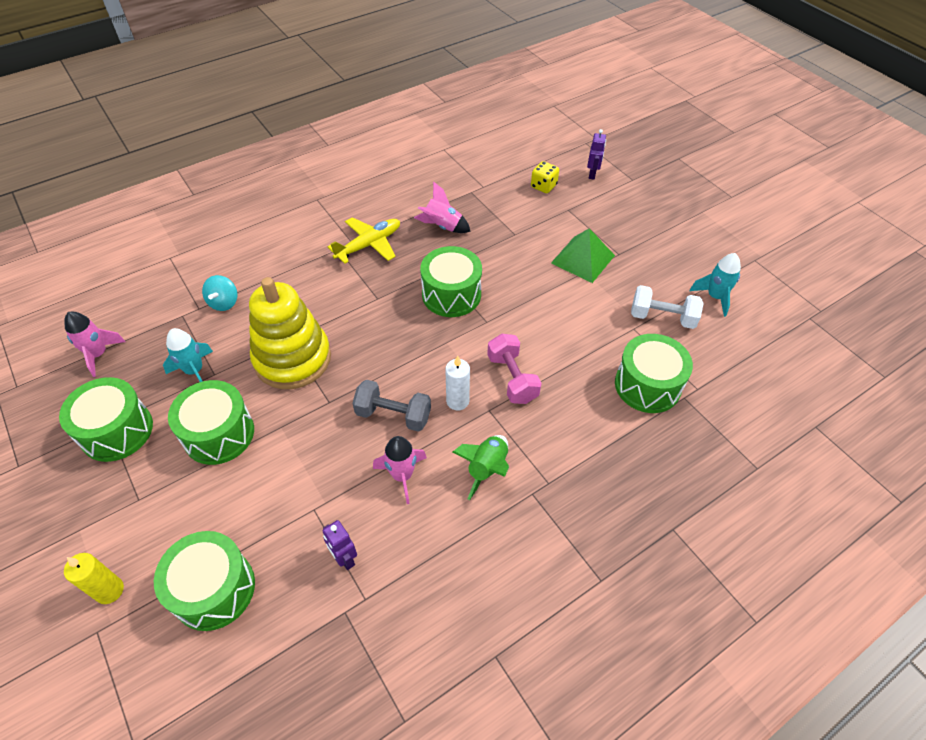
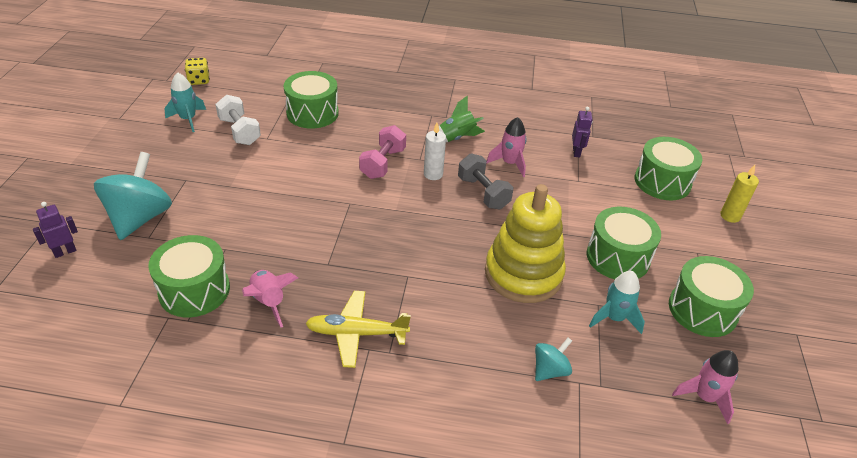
camera: 140 degrees left, 10 degrees down
green drum [420,246,482,317] -> green drum moved to [148,235,230,317]
yellow dice [531,161,559,193] -> yellow dice moved to [185,58,210,85]
green pyramid [551,228,615,283] -> none
none -> turquoise spinning top [94,152,172,240]

